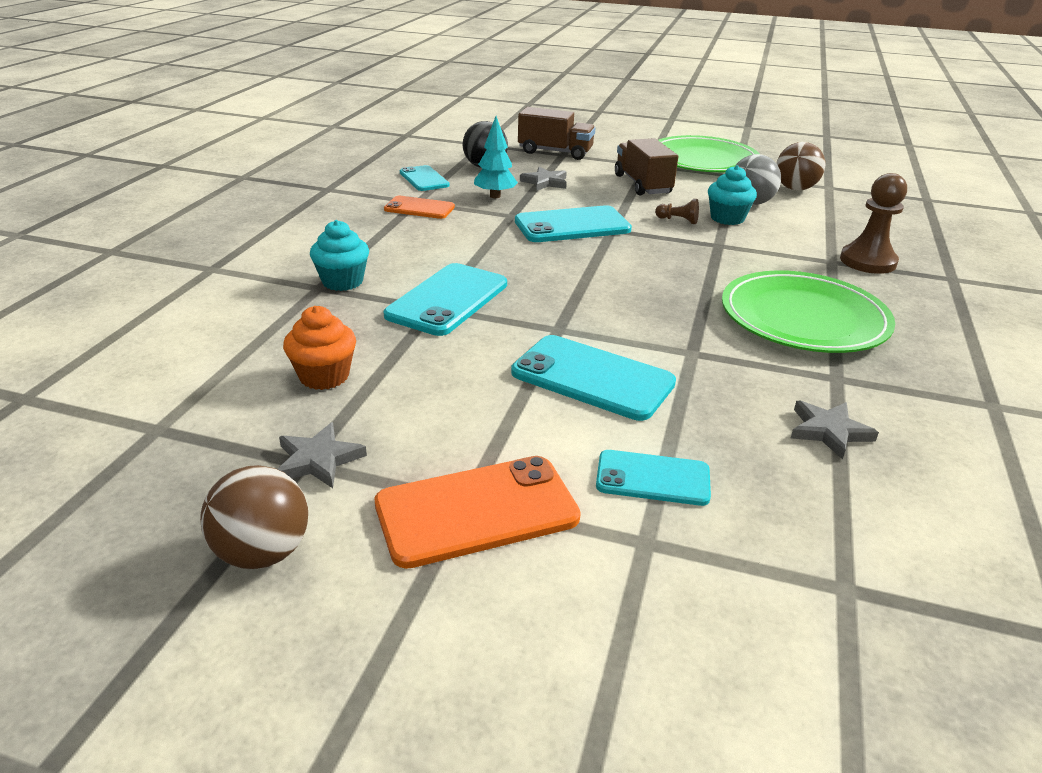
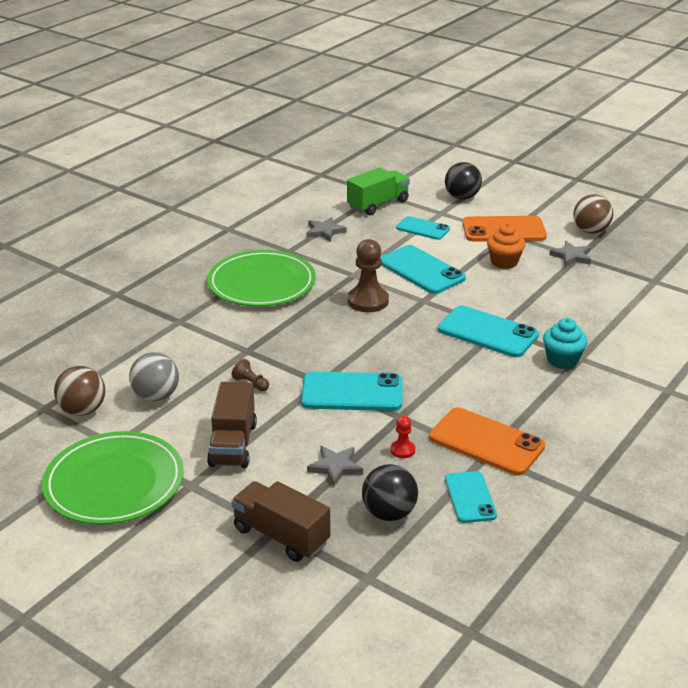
camera: 160 degrees left, 0 degrees up
orange cupcake [283,306,356,390] -> orange cupcake moved to [487,223,525,269]
orange phone [384,196,455,219] -> orange phone [429,407,545,475], size x1.61
turquoise phone [384,263,507,336] -> turquoise phone turned 75 degrees clockwise [438,306,539,357]
turquoise tree [474,116,518,198] -> red pawn [390,416,415,458]
turquoise cupcake [708,165,757,225] -> none
brown pawn [840,173,907,274] -> brown pawn moved to [348,239,389,312]
none -> green truck [347,167,410,215]
none -> black ball [445,162,482,199]

